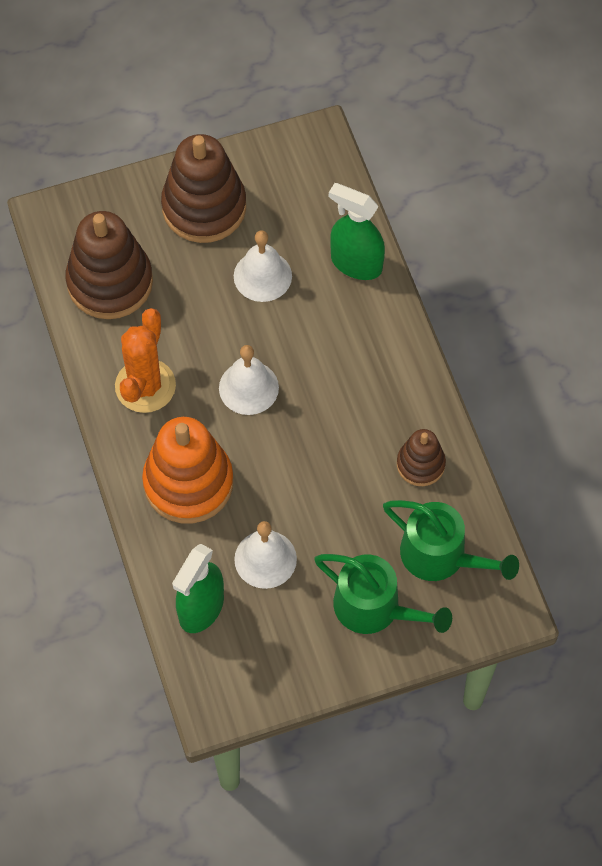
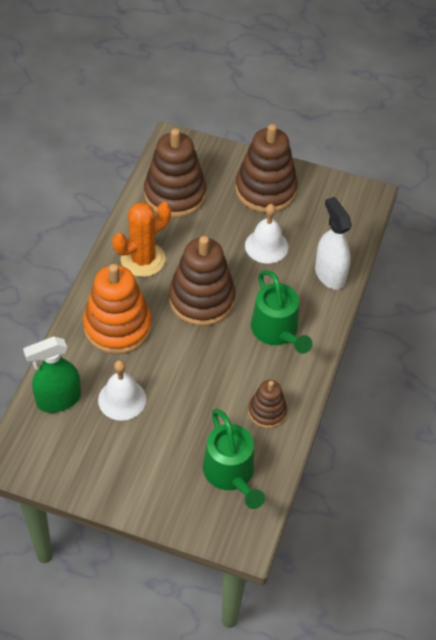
camera: 35 degrees right, 10 degrees down
white bell [219,345,279,415] -> brown stacking toy [169,236,236,326]
green watering can [314,554,452,634] -> green watering can moved to [251,270,312,354]
green spray bottle [329,183,385,280] -> white spray bottle [315,197,352,290]

